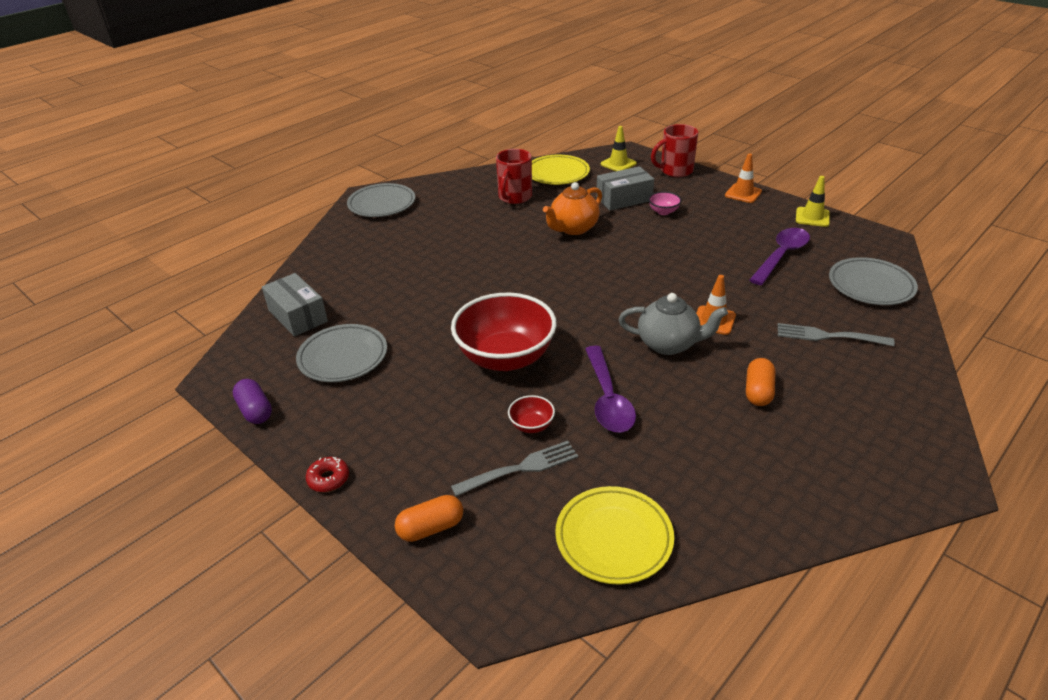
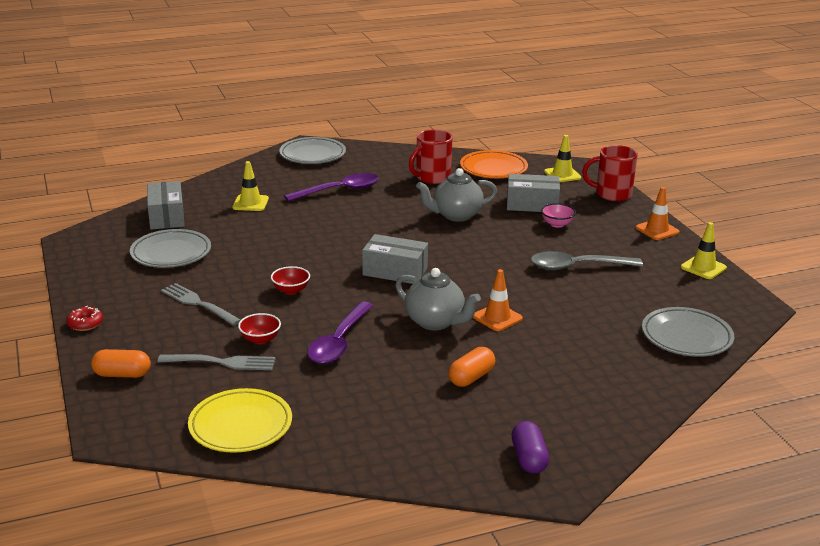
camera: 25 degrees right, 10 degrees down
purple capsule [233,379,272,424] -> purple capsule moved to [512,421,549,474]
red bowl [451,293,557,371] -> red bowl [271,266,310,295], size x0.41
yellow plate [532,155,590,185] -> orange plate [460,150,528,178]
orange teapot [543,182,602,235] -> grey teapot [416,168,497,222]
purple spoon [749,228,810,285] -> purple spoon moved to [284,173,379,202]
grey fork [778,323,895,346] -> grey fork moved to [161,283,241,326]
none -> yellow traffic cone [232,161,269,211]
none -> grey box [362,234,428,284]
none -> grey spoon [531,251,643,270]

